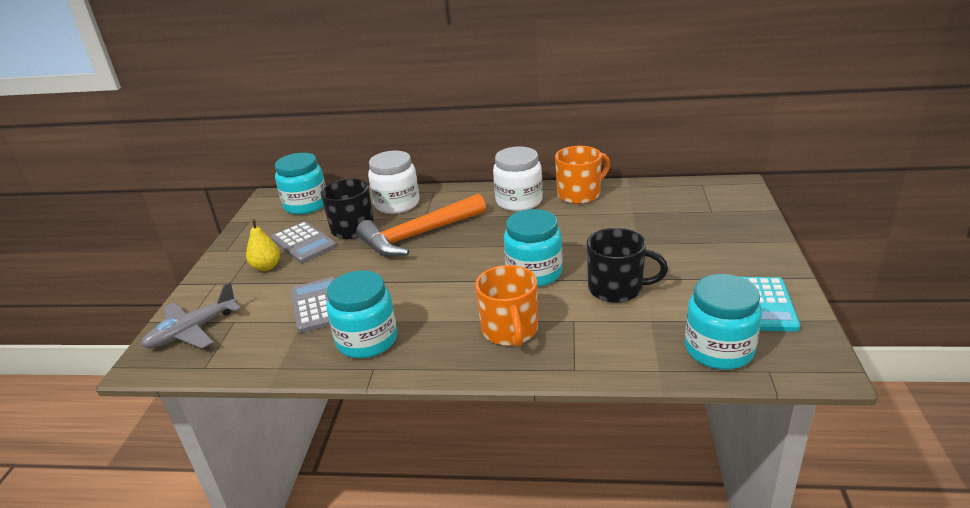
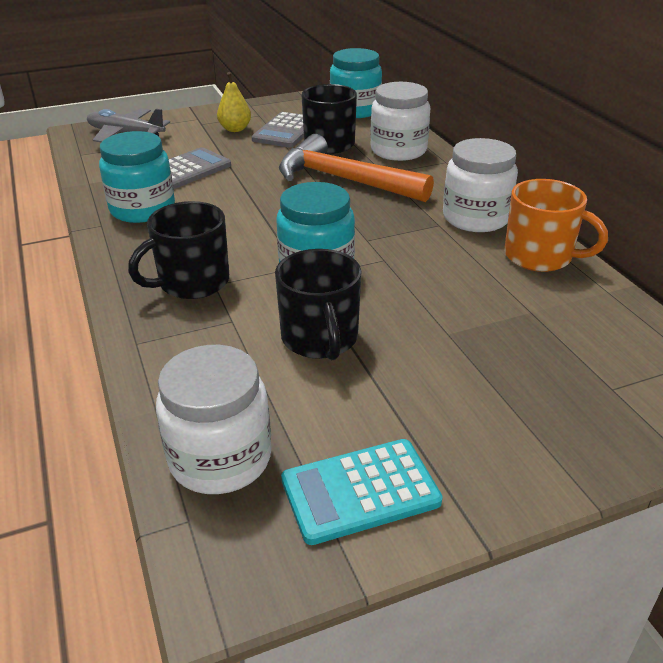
camera: 60 degrees right, 5 degrees up
orange mug [475,265,538,347] -> black mug [128,201,229,299]
turquoise jar [685,274,762,370] -> white jar [156,345,272,494]

